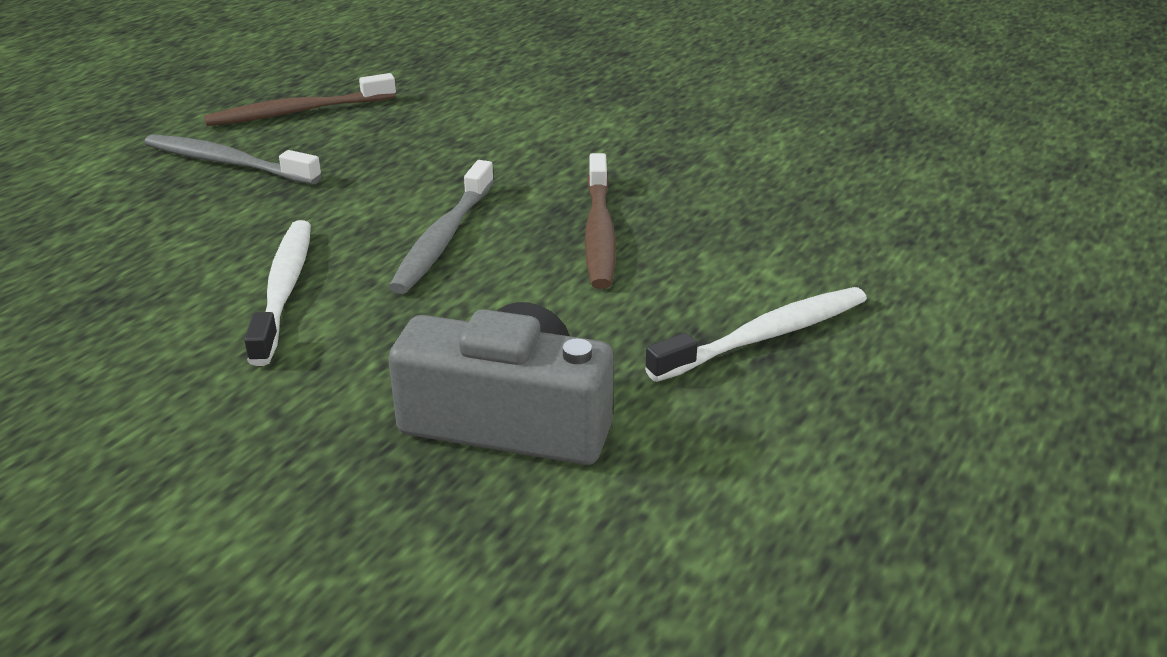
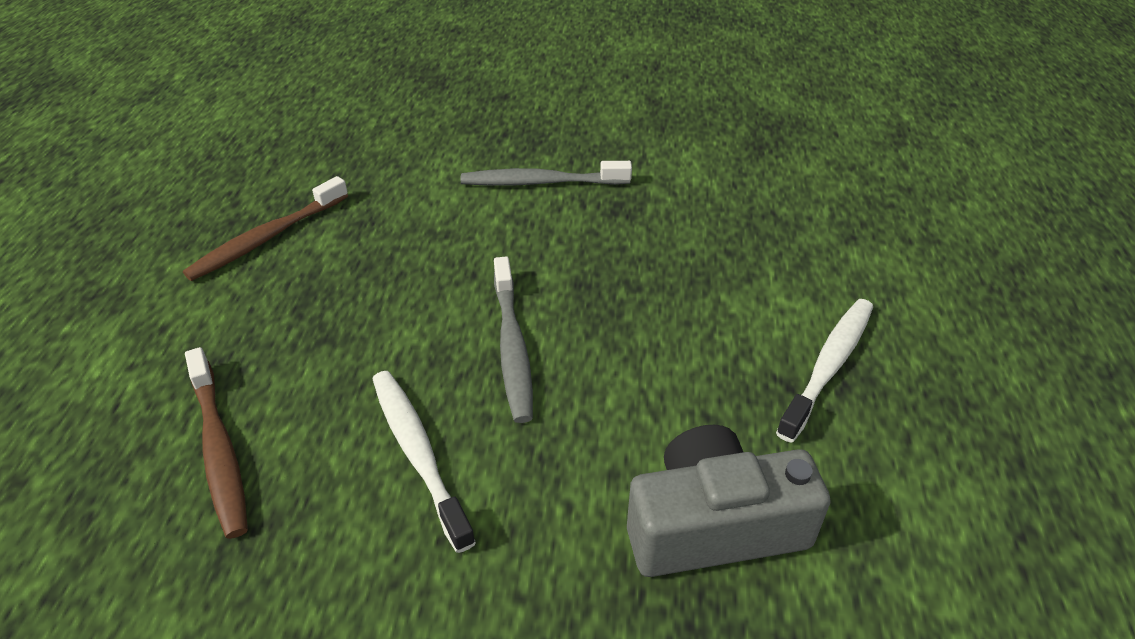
camera: 25 degrees left, 10 degrees up
grey toothbrush [144,134,322,184] -> grey toothbrush moved to [461,161,632,186]
brown toothbrush [585,153,616,289] -> brown toothbrush moved to [185,347,248,539]

